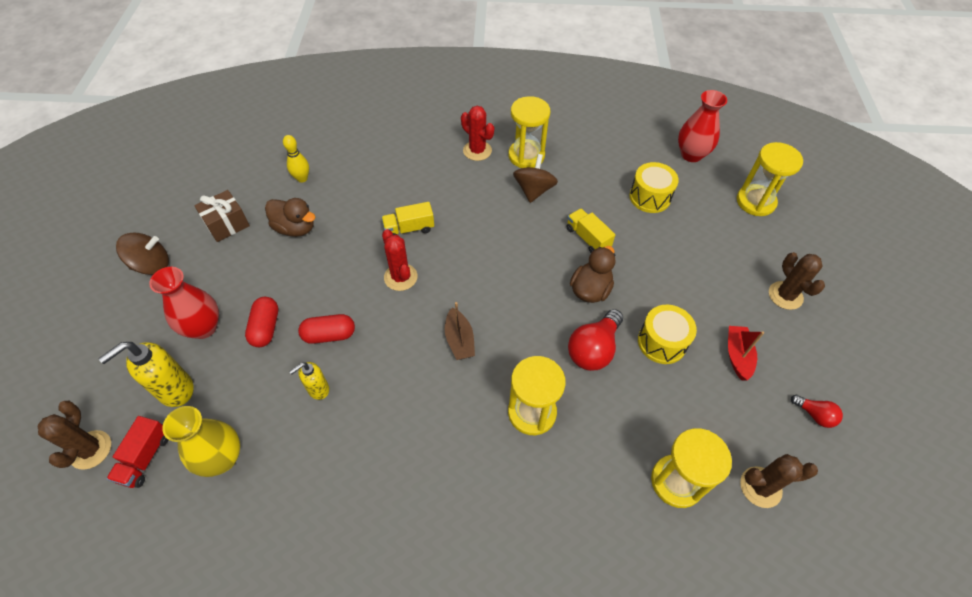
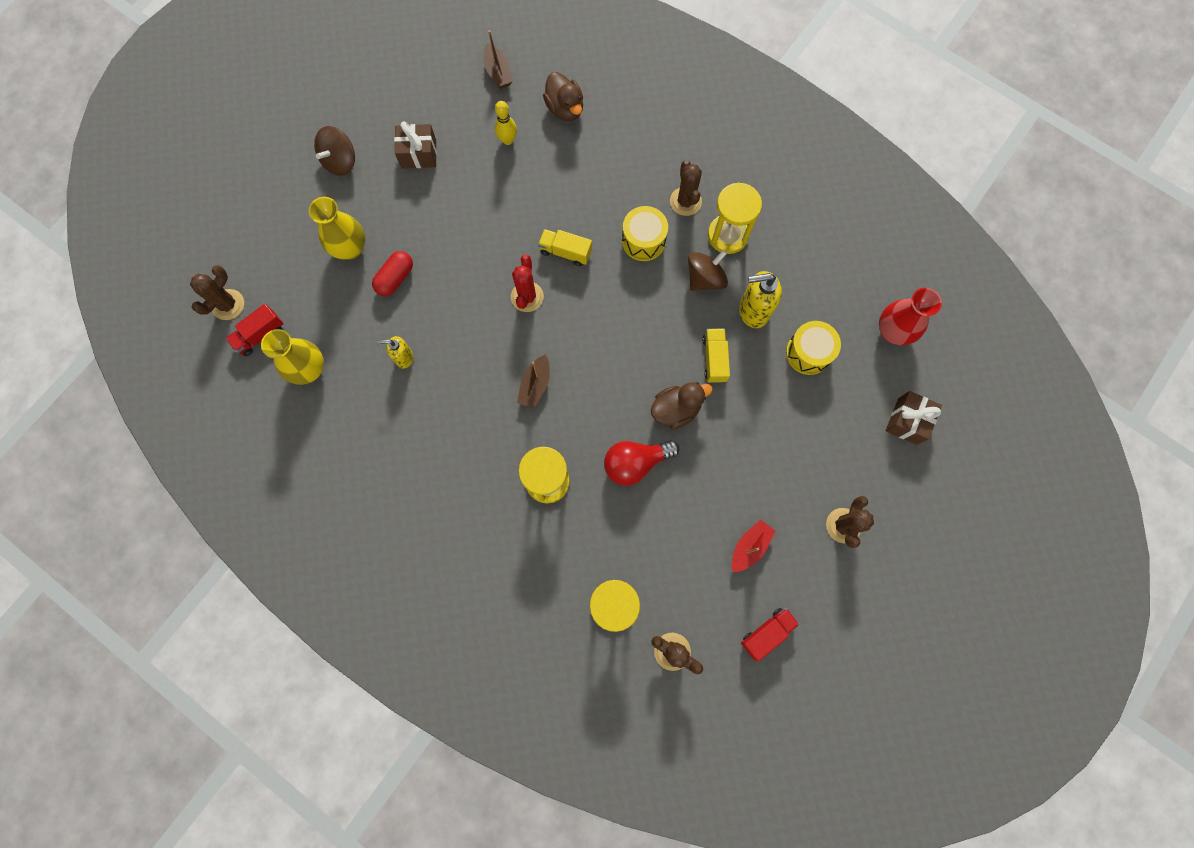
camera: 35 degrees right, 20 degrees up
yellow soap dispenser [98,342,194,407] -> yellow soap dispenser moved to [739,271,782,328]
brown spinning top [116,232,169,275] -> brown spinning top turned 105 degrees clockwise [314,126,355,176]
red vase [149,267,219,339] -> yellow vase [309,197,365,260]
brown duck [265,198,315,237] -> brown duck moved to [543,72,583,121]
red capsule [298,314,355,344] -> none
red cactus [461,106,494,161] -> brown cactus [670,160,702,216]
yellow drum [638,305,697,364] -> yellow drum moved to [622,206,668,261]
yellow hourglass [737,142,803,216] -> brown gift [886,391,942,445]
red light bulb [791,395,843,428] -> red truck [741,608,800,662]
none -> brown boat [483,30,513,89]

